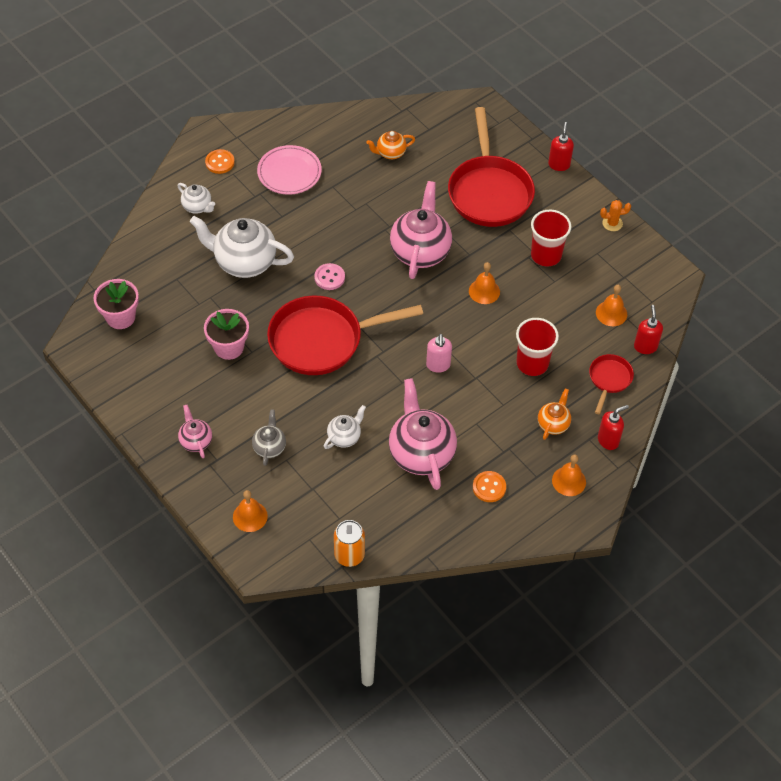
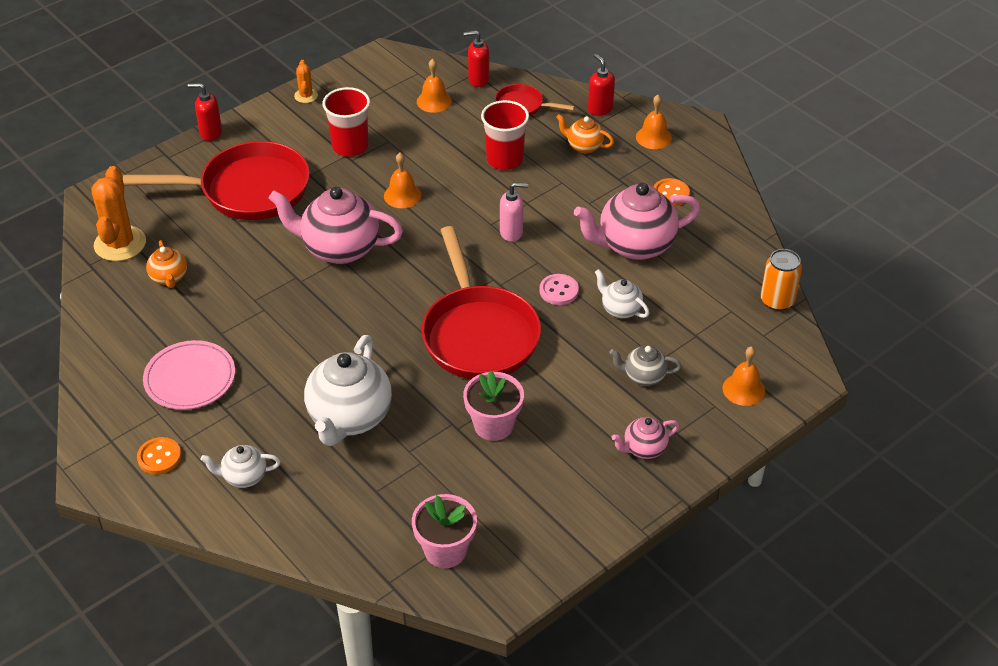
camera: 90 degrees left, 10 degrees down
white teapot [177,183,215,214] -> white teapot turned 135 degrees counterclockwise [201,445,281,488]
pink button [314,263,345,290] -> pink button moved to [539,274,579,305]
none -> orange cactus [91,166,146,261]

